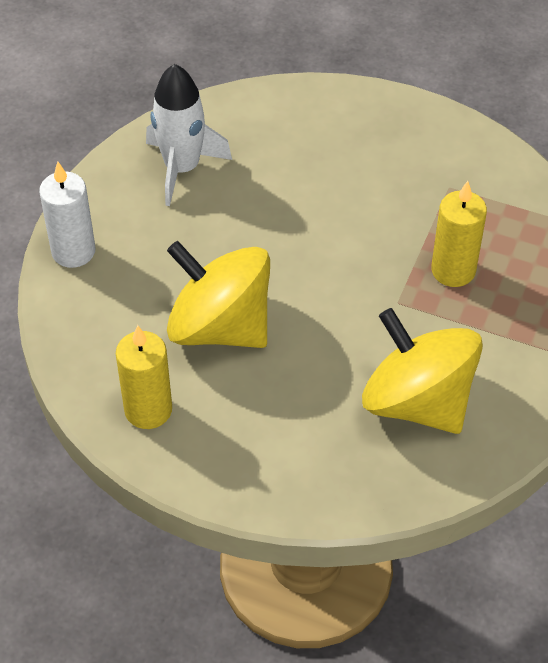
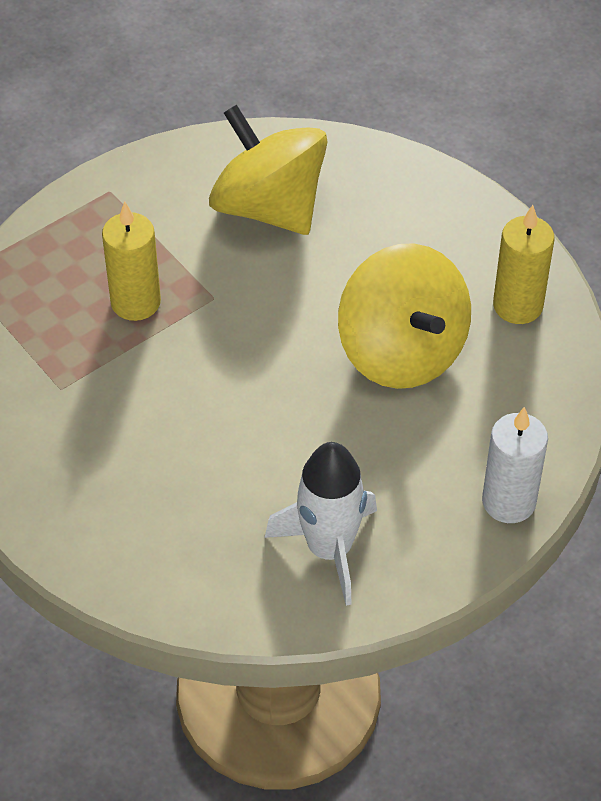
camera: 150 degrees left, 0 degrees up
yellow spinning top [362,308,483,434] -> yellow spinning top turned 150 degrees clockwise [209,105,327,235]

